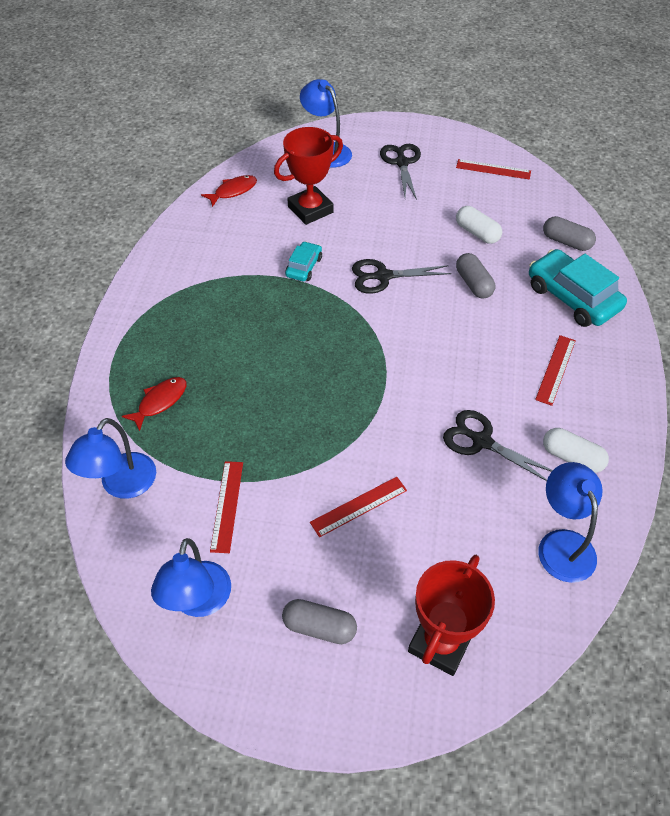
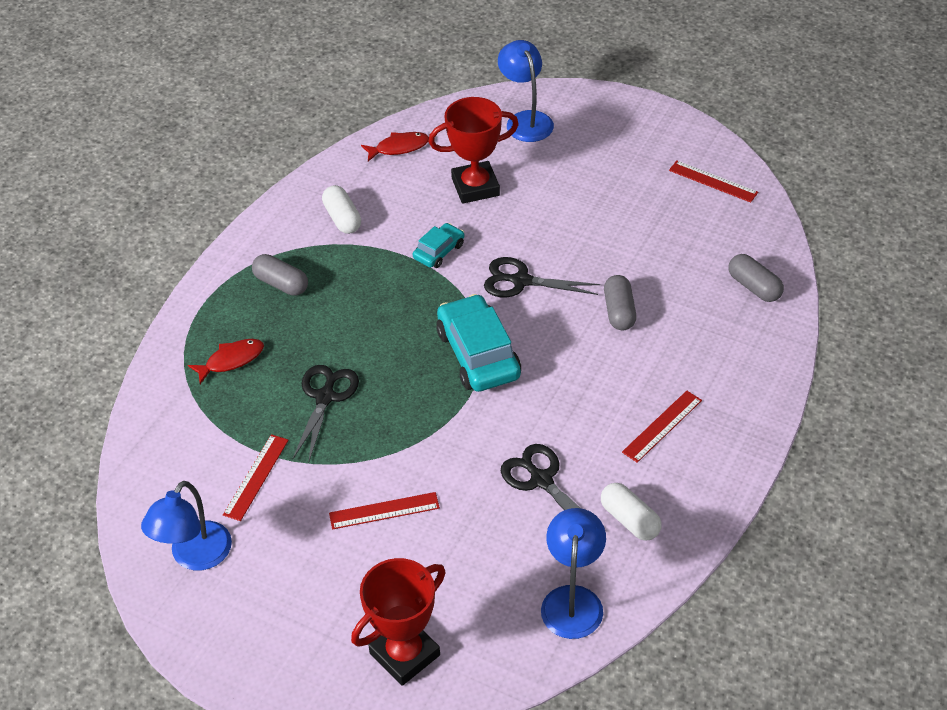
camera: 20 degrees right, 5 degrees down
blue lamp [65,418,156,499] -> none
grey capsule [282,599,357,644] -> grey capsule moved to [252,254,308,296]
black scissors [380,144,421,200] -> black scissors moved to [293,365,359,463]
white capsule [456,206,502,244] -> white capsule moved to [322,185,361,234]
turquoise car [529,249,627,327] -> turquoise car moved to [436,294,521,392]

